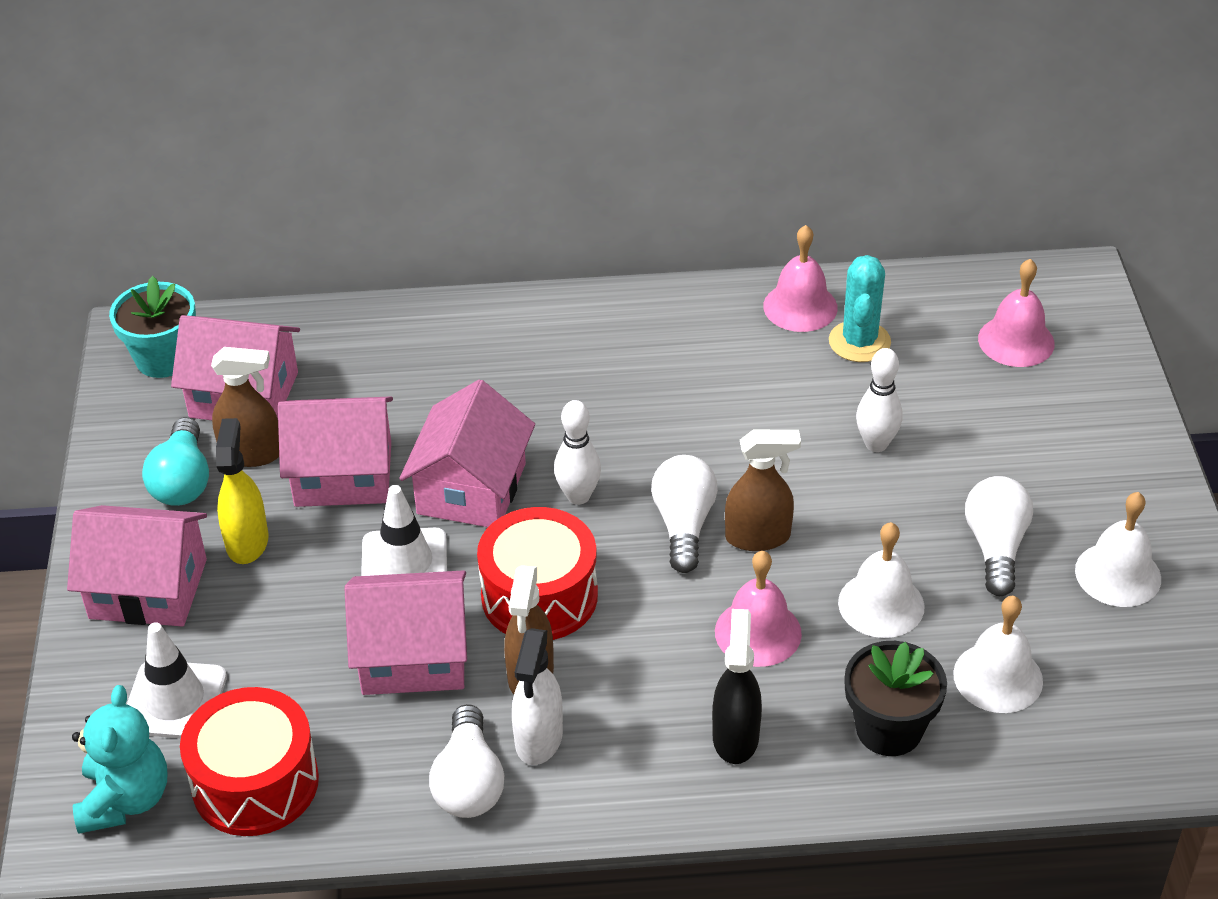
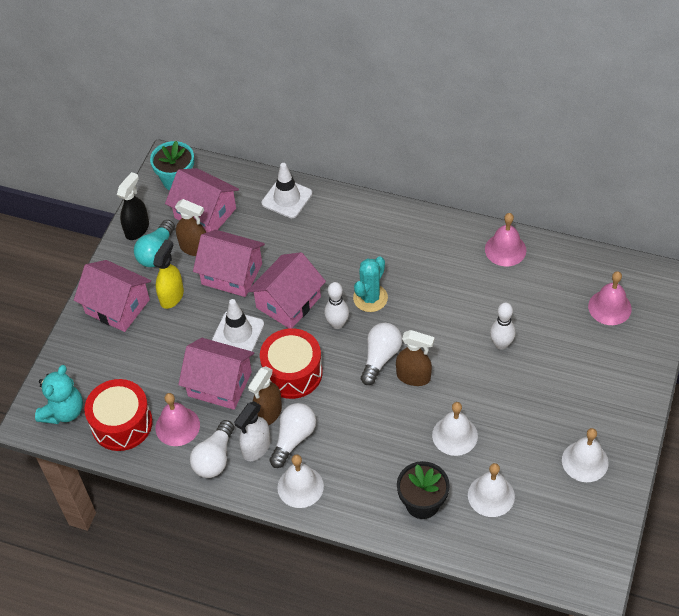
camera: 25 degrees right, 10 degrees up
white traffic cone [127,622,227,738] -> white traffic cone moved to [262,163,312,218]
black spray bottle [712,609,762,764] -> black spray bottle moved to [117,172,149,240]
pink bell [715,551,802,667] -> pink bell moved to [155,393,200,446]
turquoise cactus [829,255,891,362] -> turquoise cactus moved to [353,257,388,312]
white light bulb [965,476,1033,596] -> white light bulb moved to [269,403,316,468]
none -> white bell [277,454,324,508]

